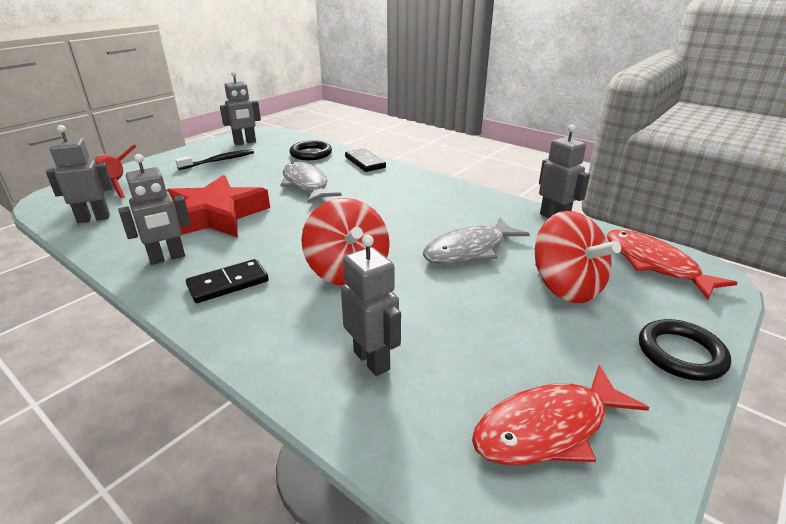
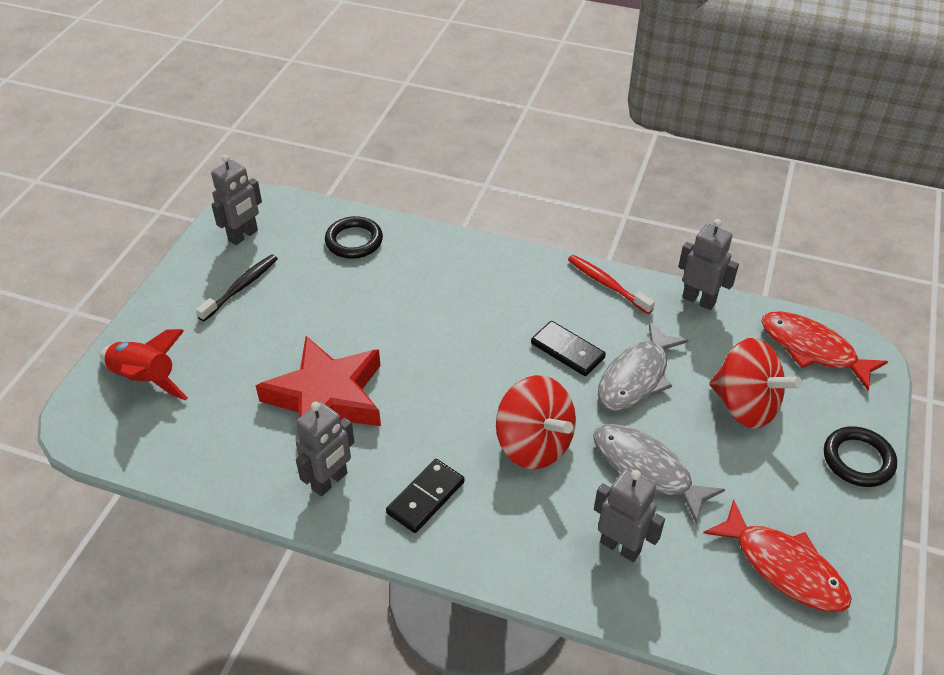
camera: 20 degrees left, 15 degrees up
grey robot [46,125,113,223] -> none
grey fish [281,162,342,203] -> grey fish moved to [593,424,725,524]
black domino [345,148,386,172] -> black domino moved to [531,321,606,376]
red fish [472,365,649,465] -> red fish turned 90 degrees counterclockwise [703,499,852,612]
none -> red toothbrush [568,255,655,314]

